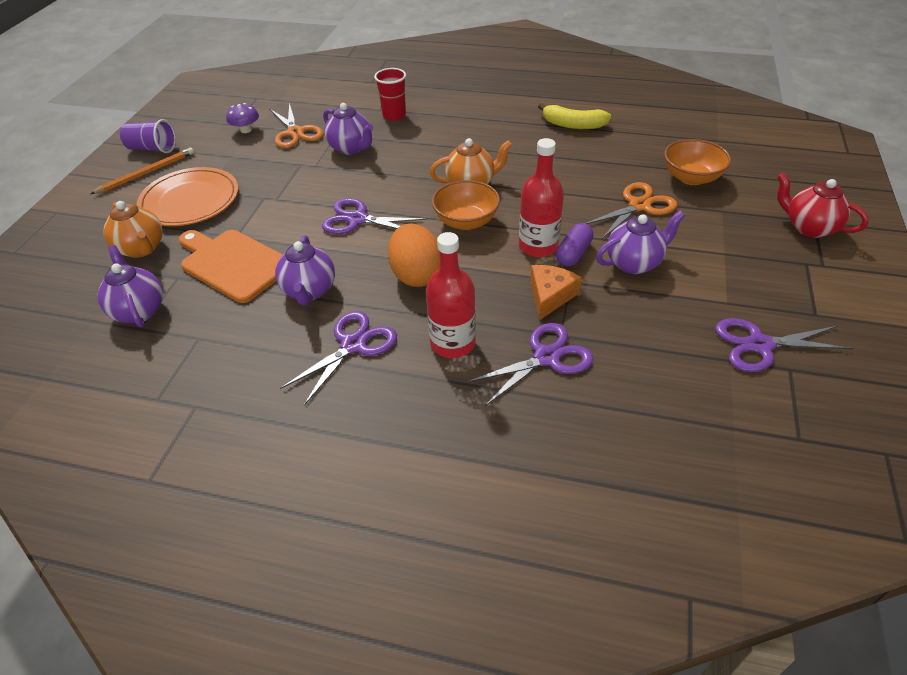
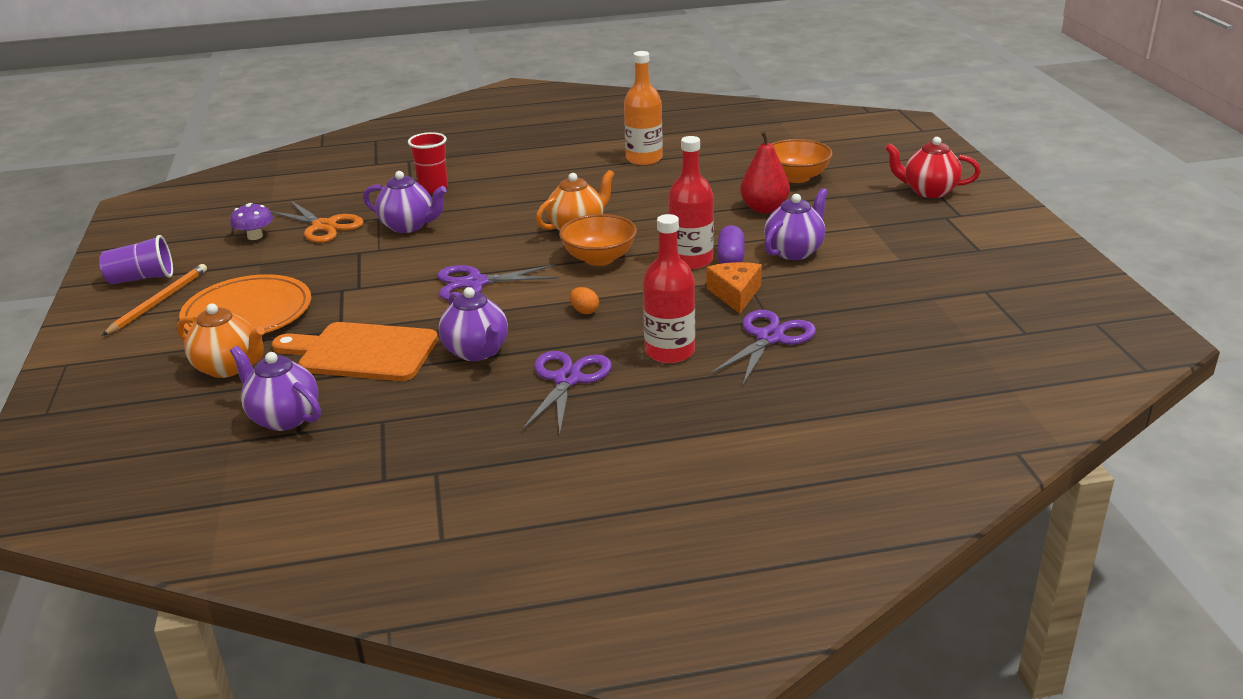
camera: 25 degrees left, 15 degrees down
orange egg [388,223,440,287] -> orange egg [570,287,599,314], size x0.42
yellow banana [538,103,611,129] -> orange bottle [624,51,663,165]
orange scissors [585,182,677,239] -> red pear [740,131,790,213]
purple scissors [715,318,853,372] -> none

